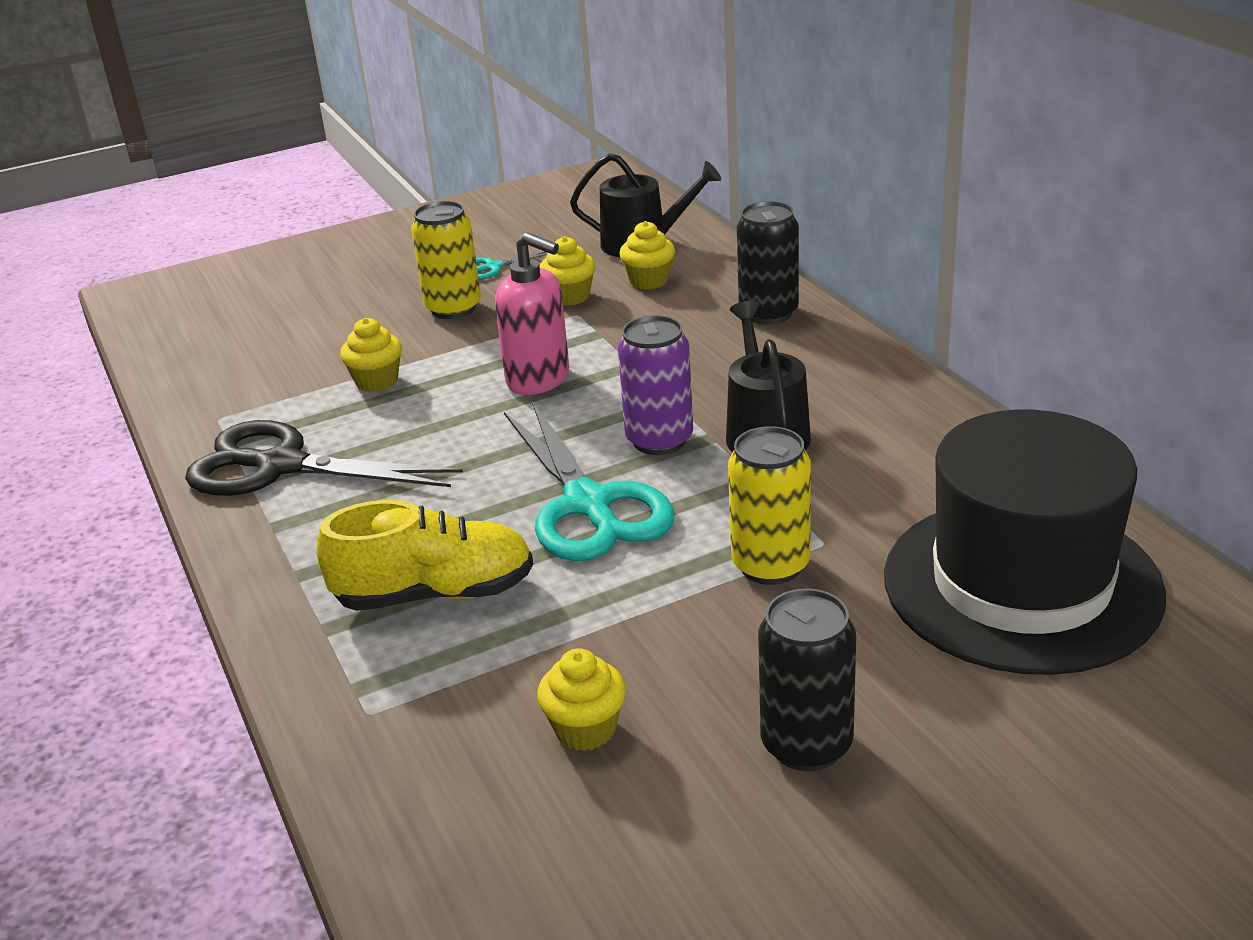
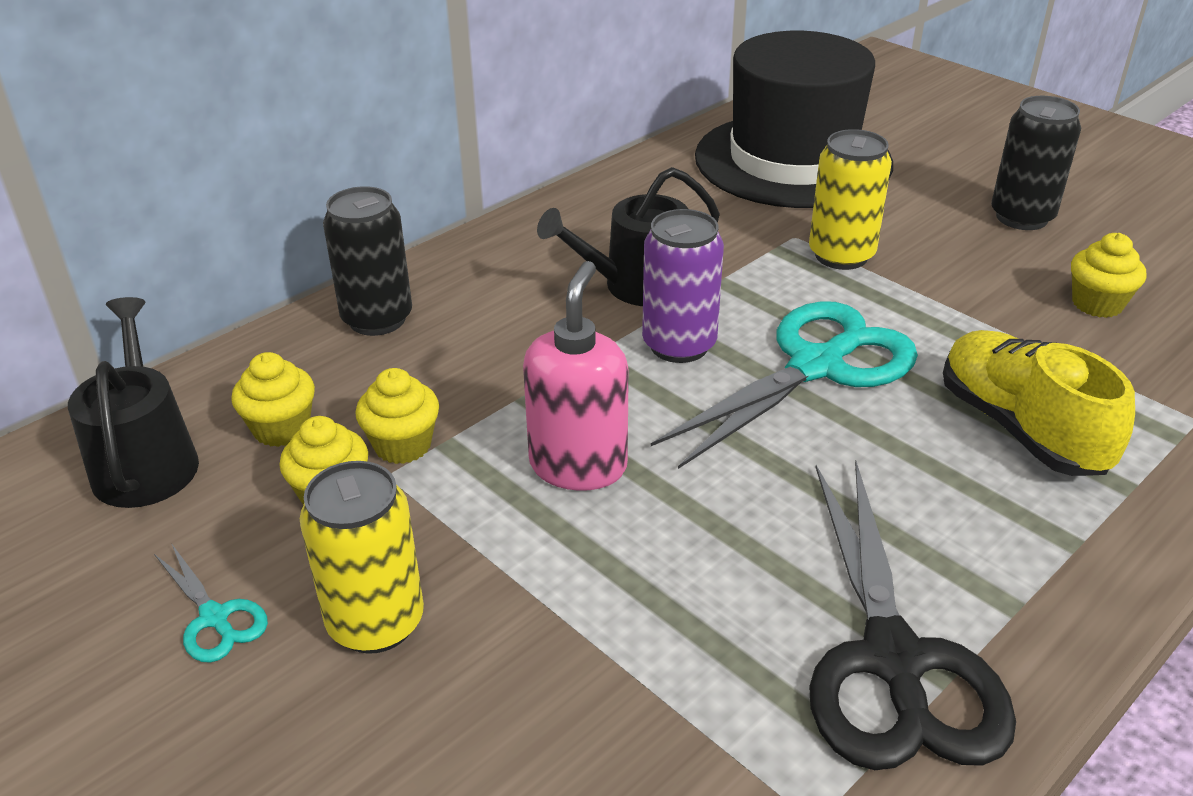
camera: 110 degrees left, 5 degrees up
yellow cupcake [340,318,402,392] -> yellow cupcake moved to [356,368,439,464]

